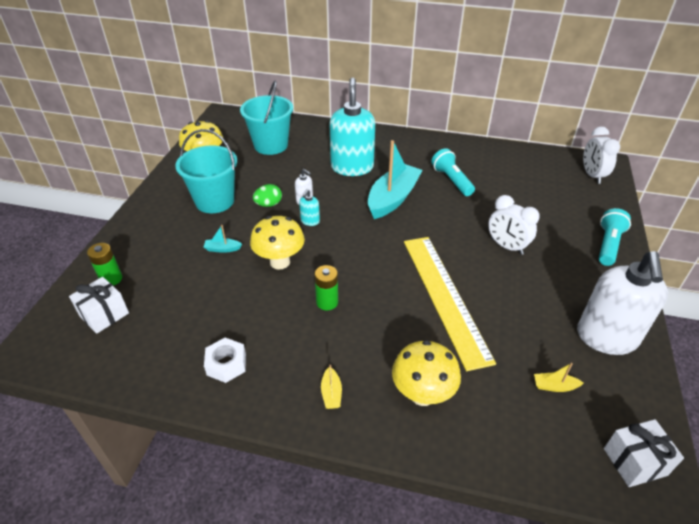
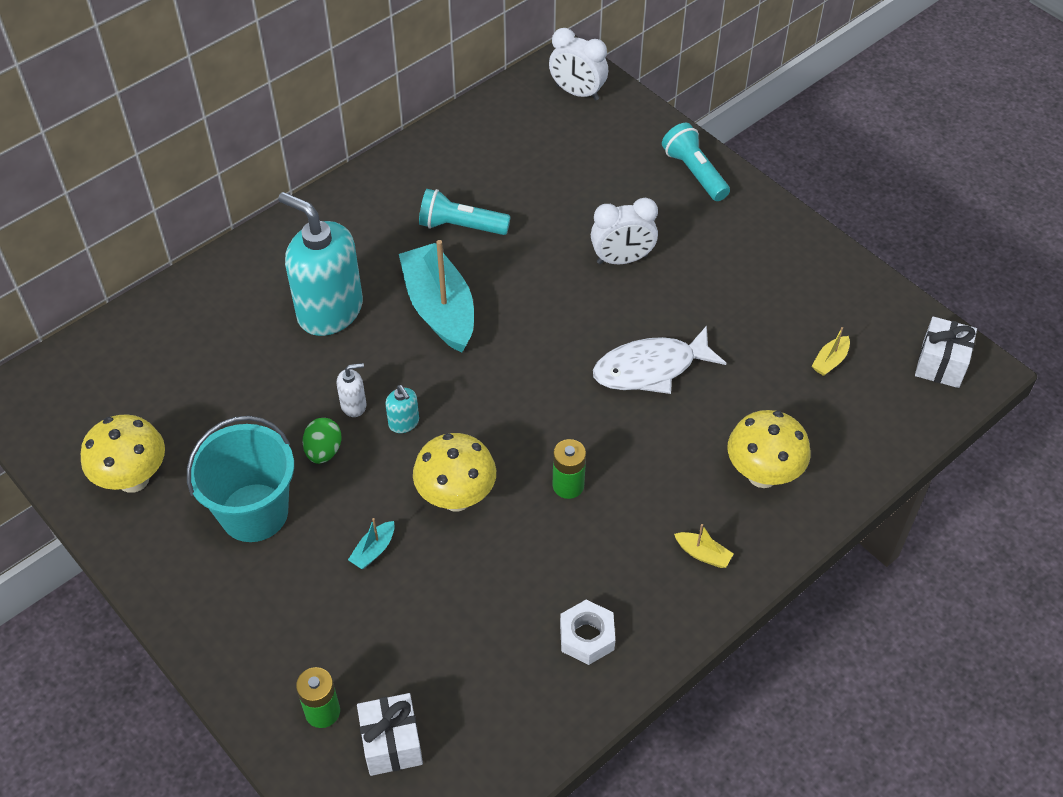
camera: 55 degrees left, 10 degrees up
turquoise bucket [240,81,293,155] -> none
yellow ruler [404,237,496,371] -> white fish [593,326,726,394]
white soap dispenser [577,251,668,355] -> none

